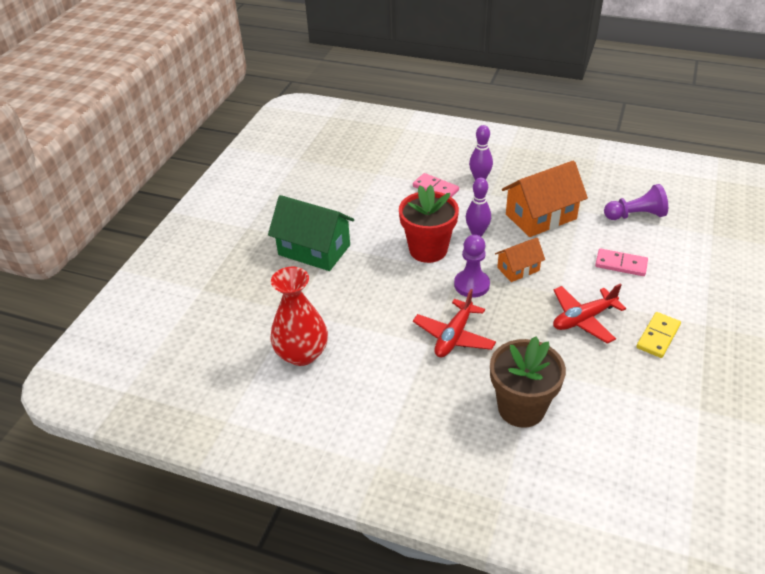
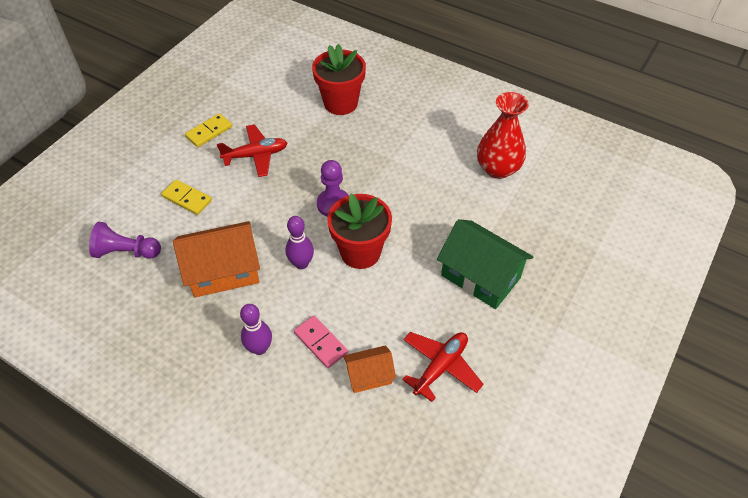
camera: 170 degrees left, 10 degrees up
red plane [413,289,496,357] -> red plane moved to [402,332,483,402]
brown flower pot [490,337,566,428] -> red flower pot [312,44,366,115]
orange house [495,238,545,282] -> orange house moved to [343,345,396,393]
pink domino [595,248,648,276] -> yellow domino [161,179,212,215]

